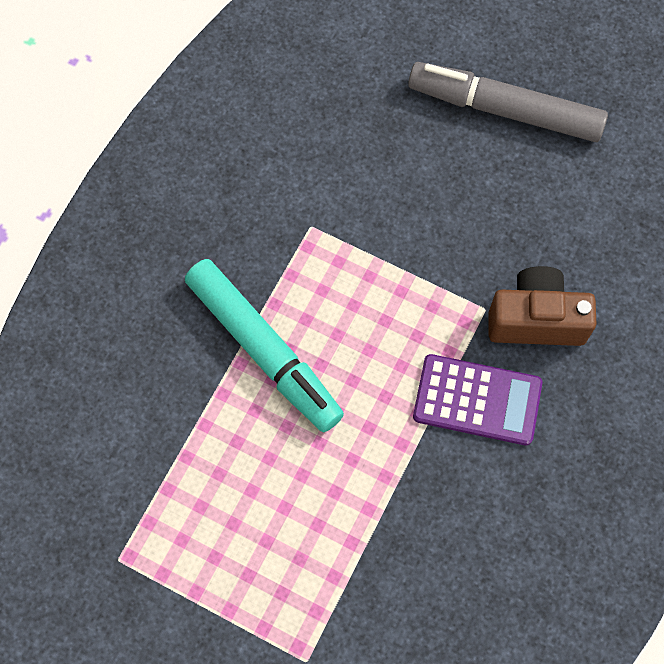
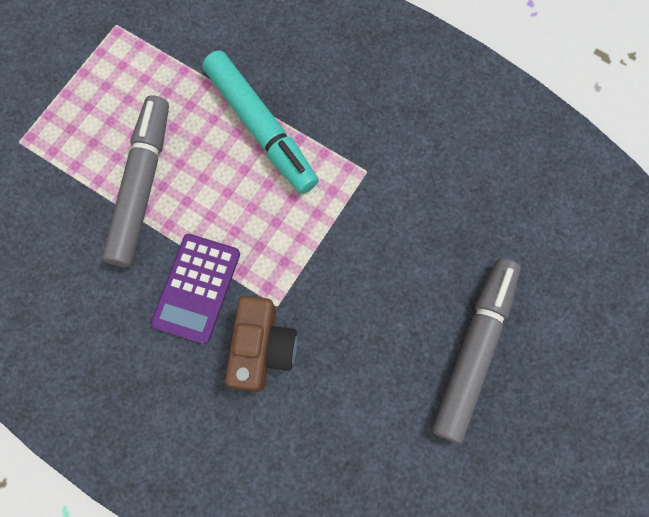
camera: 95 degrees right, 5 degrees up
turquoise marker [185,259,344,433] -> turquoise marker turned 90 degrees counterclockwise [202,50,319,194]
none -> grey marker [102,95,169,267]

